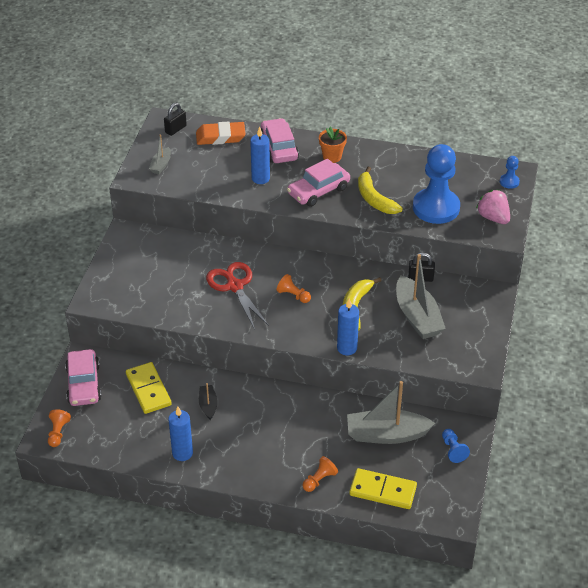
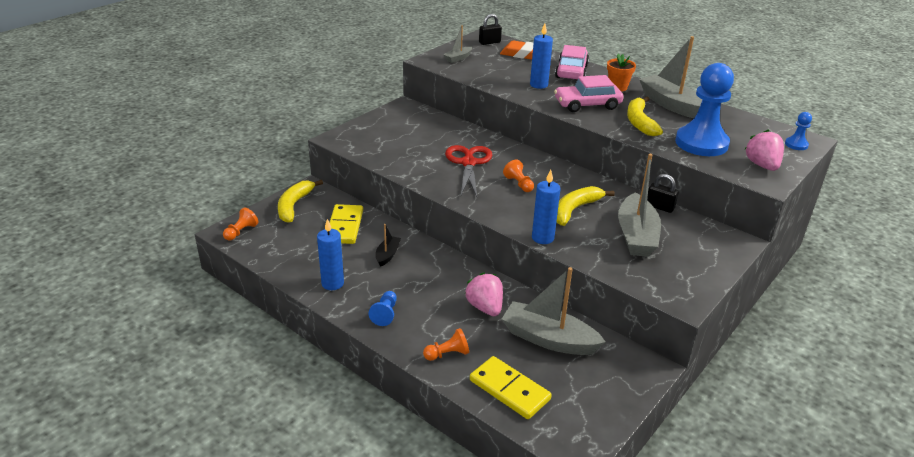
camera: 25 degrees right, 10 degrees down
pink car [65,349,101,406] -> yellow banana [278,180,323,223]
blue pawn [442,429,470,463] -> blue pawn moved to [369,291,397,326]
none -> pink strawberry [465,273,503,316]
none -> grey boat [639,36,703,118]

